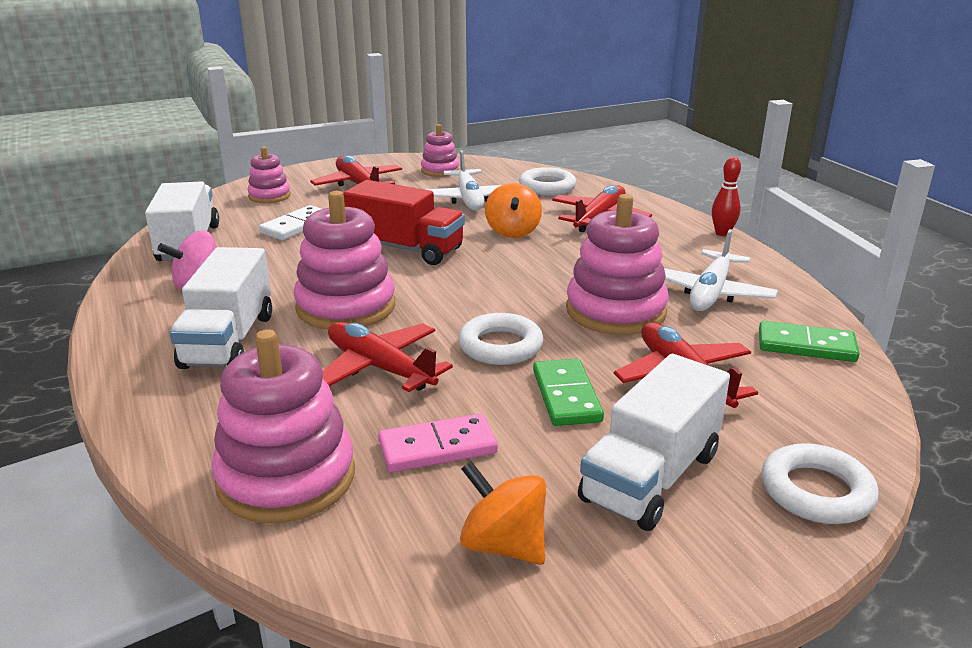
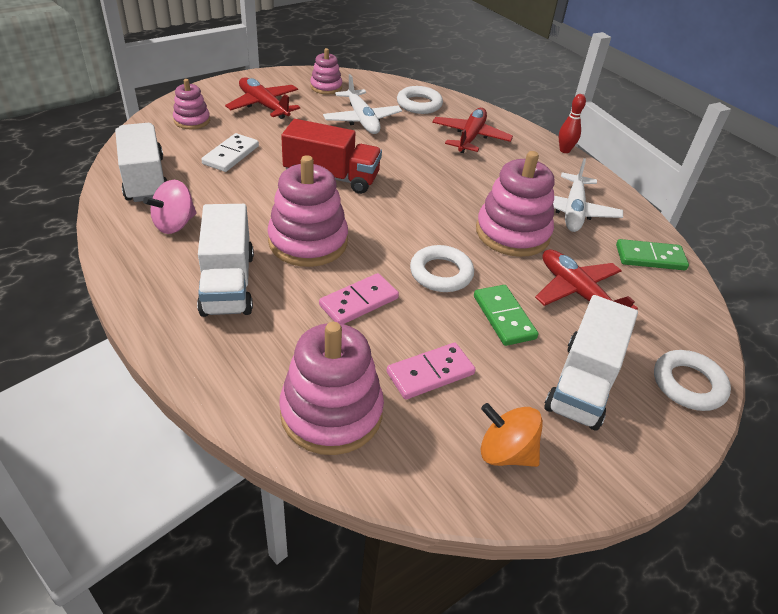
camera: 15 degrees left, 15 degrees up
red plane [323,322,453,392] -> pink domino [319,273,399,324]
orange spinning top [485,183,542,238] -> none

